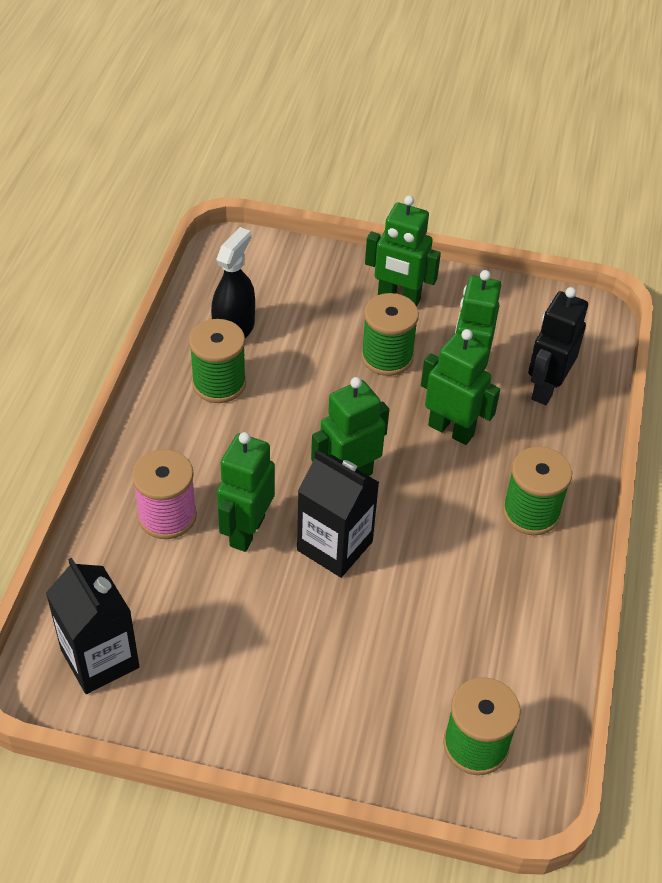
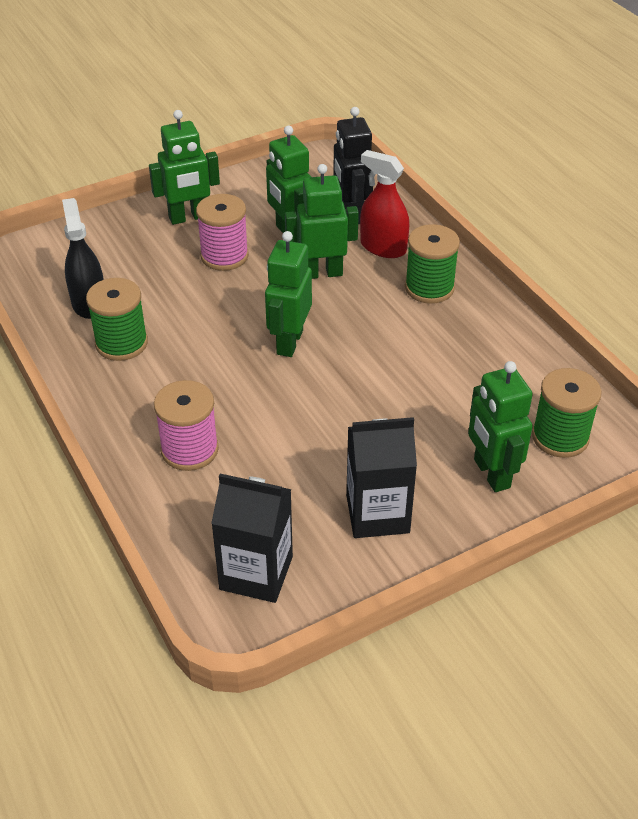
camera: 40 degrees left, 5 degrees down
green robot [217,432,275,552] -> green robot moved to [468,361,533,492]
black carton [297,450,379,578] -> black carton moved to [346,417,417,538]
green spool [361,293,419,376] -> pink spool [196,194,249,271]
none -> red spray bottle [360,150,409,258]

